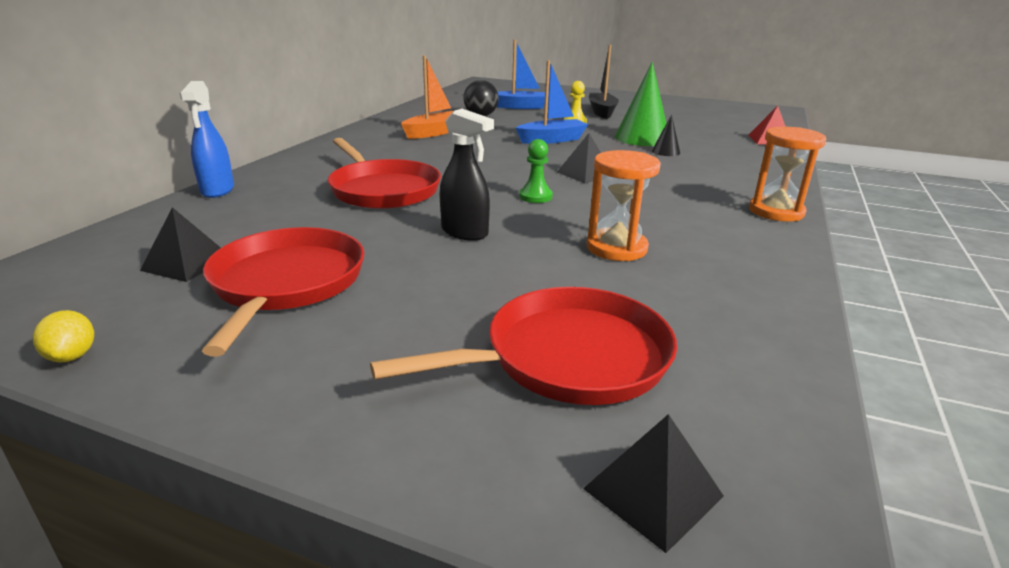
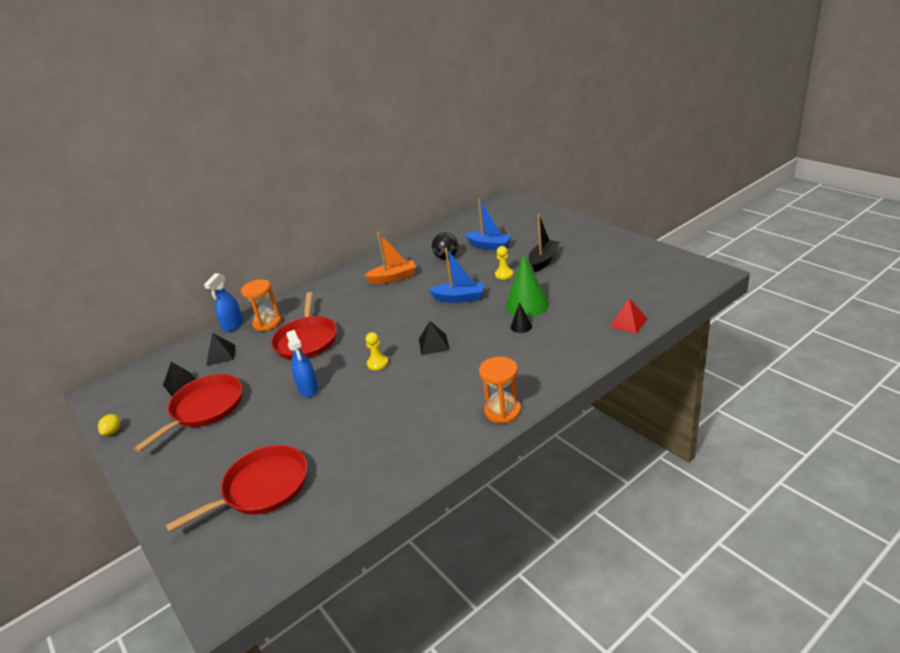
camera: 35 degrees right, 5 degrees up
red pan [370,287,677,405] -> red pan turned 45 degrees counterclockwise [166,445,307,532]
black spray bottle [440,109,494,241] -> blue spray bottle [286,330,318,397]
green pawn [519,139,553,203] -> yellow pawn [366,332,388,370]
black pyramid [583,414,724,553] -> black pyramid moved to [207,333,235,366]
orange hourglass [586,150,661,261] -> orange hourglass moved to [241,279,281,331]

